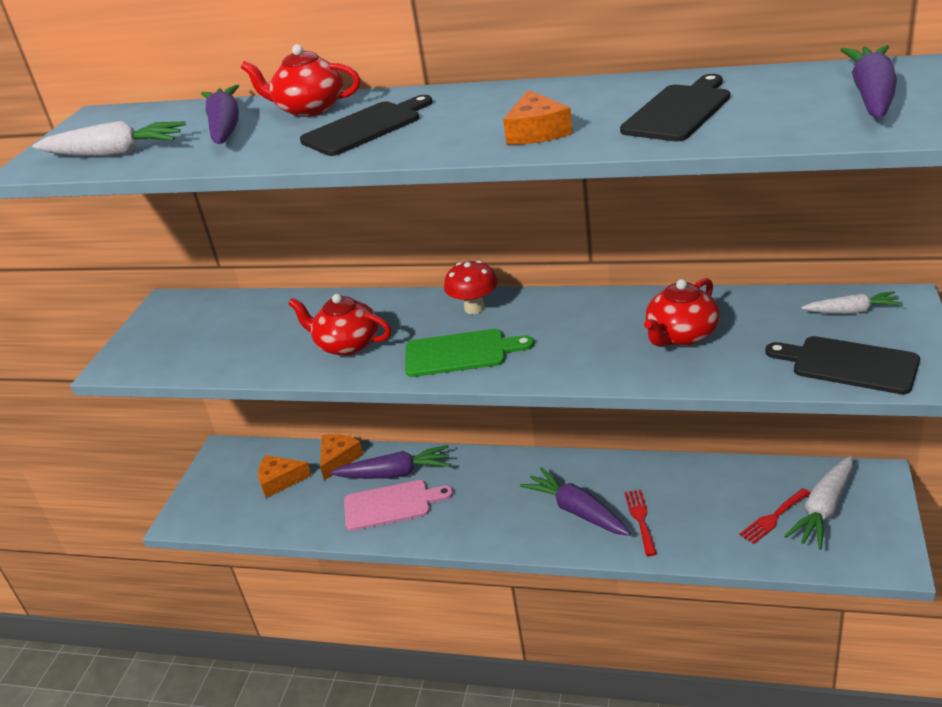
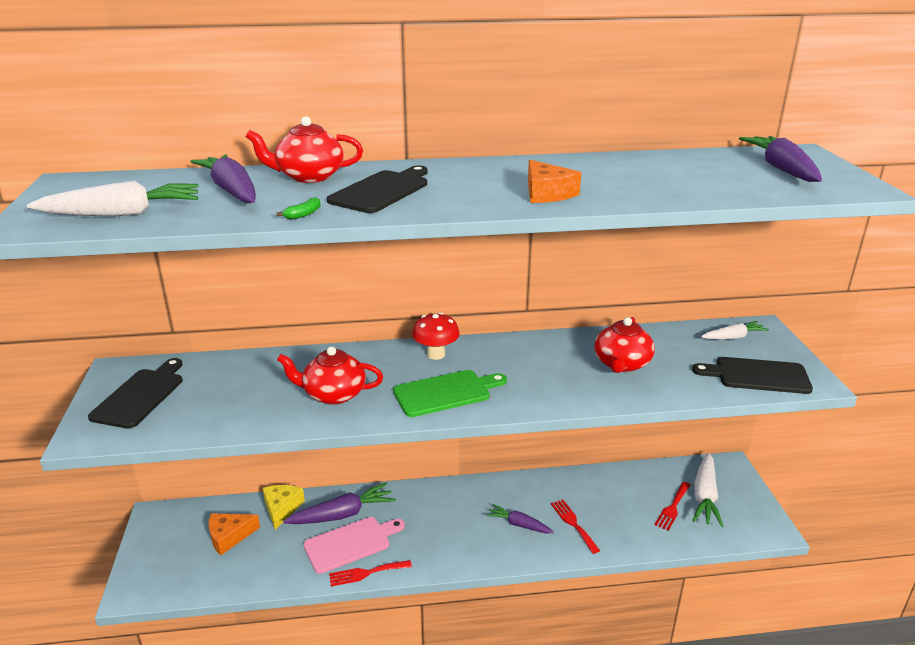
camera: 25 degrees left, 5 degrees down
orange cheese [320,434,364,480] -> yellow cheese [263,485,305,530]
purple carrot [520,467,631,536] -> purple carrot [486,504,554,533], size x0.62
black cutting board [620,74,730,141] -> black cutting board moved to [88,358,183,429]
none -> green banana [276,197,321,220]
none -> red fork [329,560,412,586]

